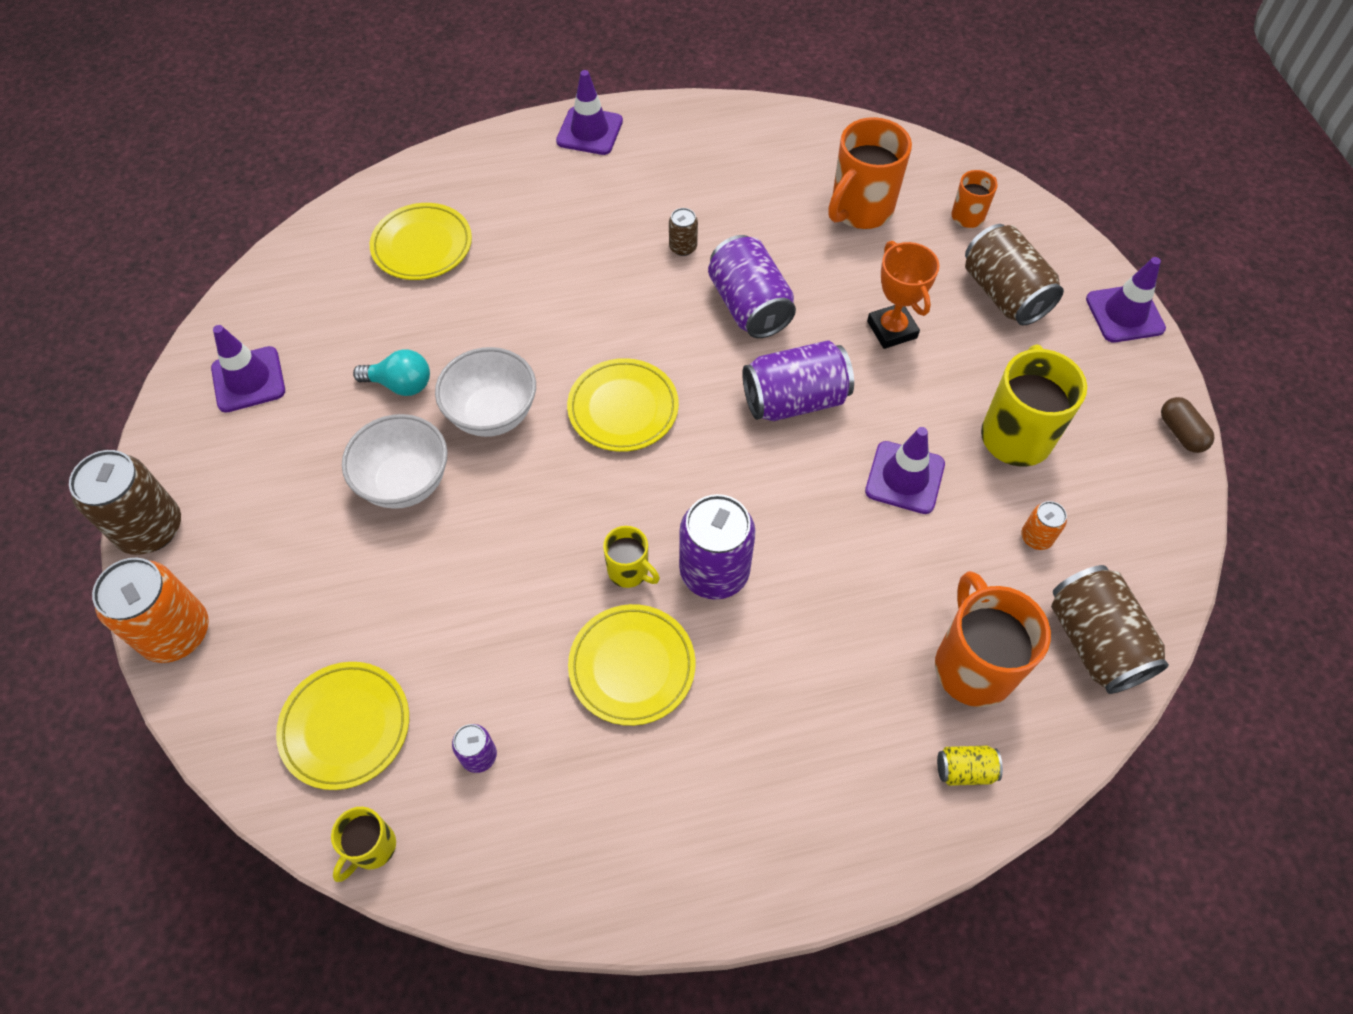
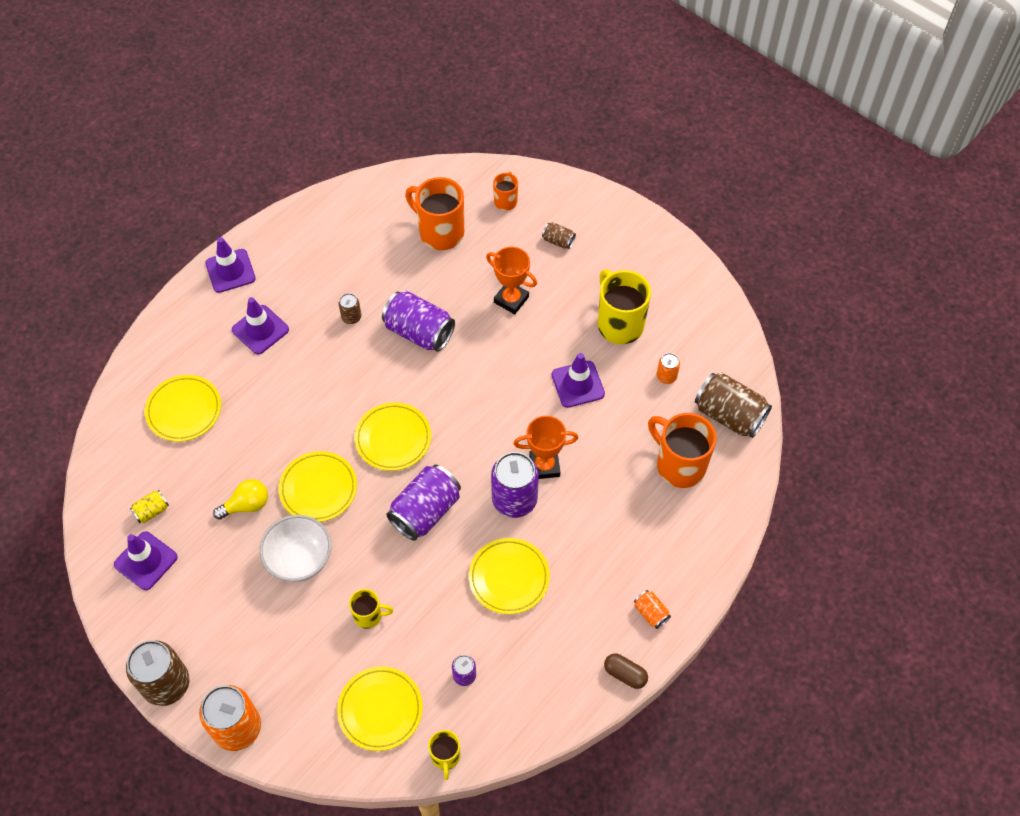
camera: 35 degrees left, 0 degrees up
turquoise light bulb [353,349,430,396] -> yellow light bulb [213,479,268,520]
white bowl [435,347,536,437] -> yellow plate [279,451,357,522]
yellow mug [603,526,660,588] -> yellow mug moved to [349,589,393,629]
purple can [742,341,854,421] -> purple can moved to [386,465,461,541]
orange mug [828,117,912,229] -> orange mug turned 120 degrees clockwise [405,177,464,250]
yellow can [937,746,1003,786] -> yellow can moved to [130,490,169,523]
brown can [965,224,1064,326] -> brown can [542,222,576,249], size x0.48
purple traffic cone [1086,257,1166,342] -> purple traffic cone moved to [232,297,289,354]
brown capsule [1161,397,1215,453] -> brown capsule moved to [604,653,648,689]
none -> orange trophy [514,416,578,479]
none -> orange can [634,590,671,629]

